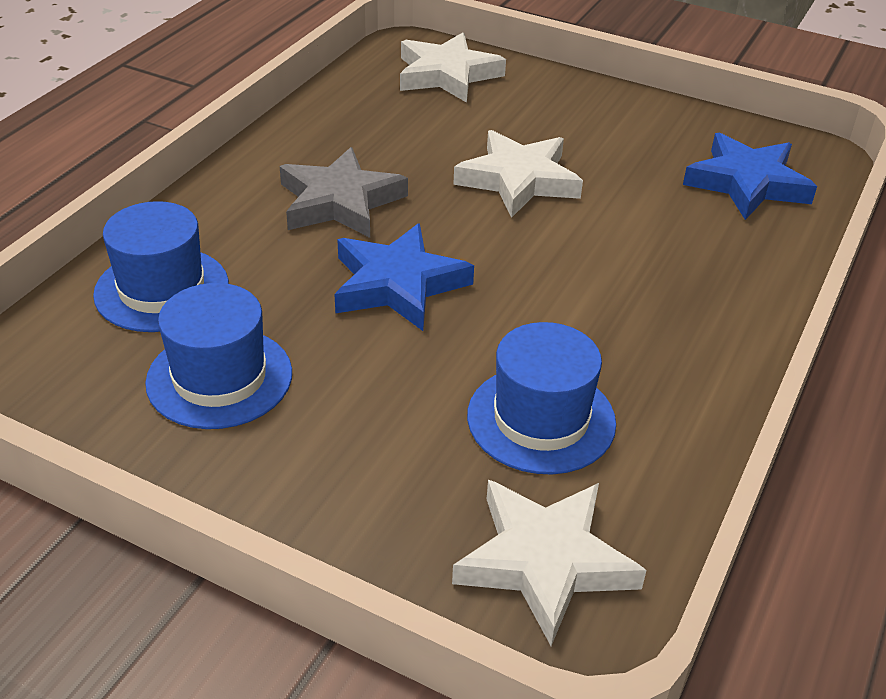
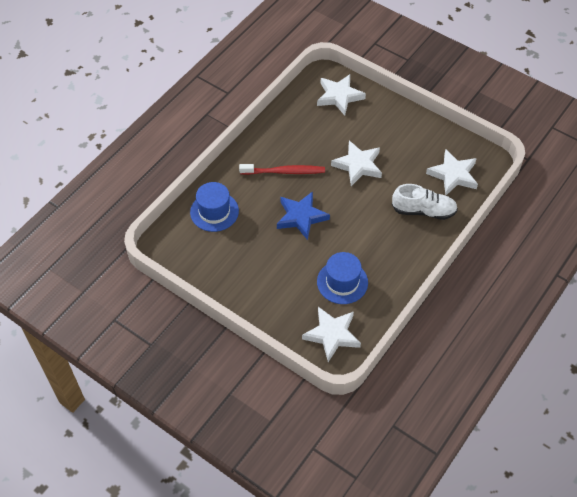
camera: 10 degrees right, 15 degrees up
blue hat [145,283,292,429] -> none
grey star [280,147,408,238] -> red toothbrush [239,164,325,175]
blue star [683,133,817,220] -> white star [426,149,478,195]
none -> white shoe [392,184,458,220]

